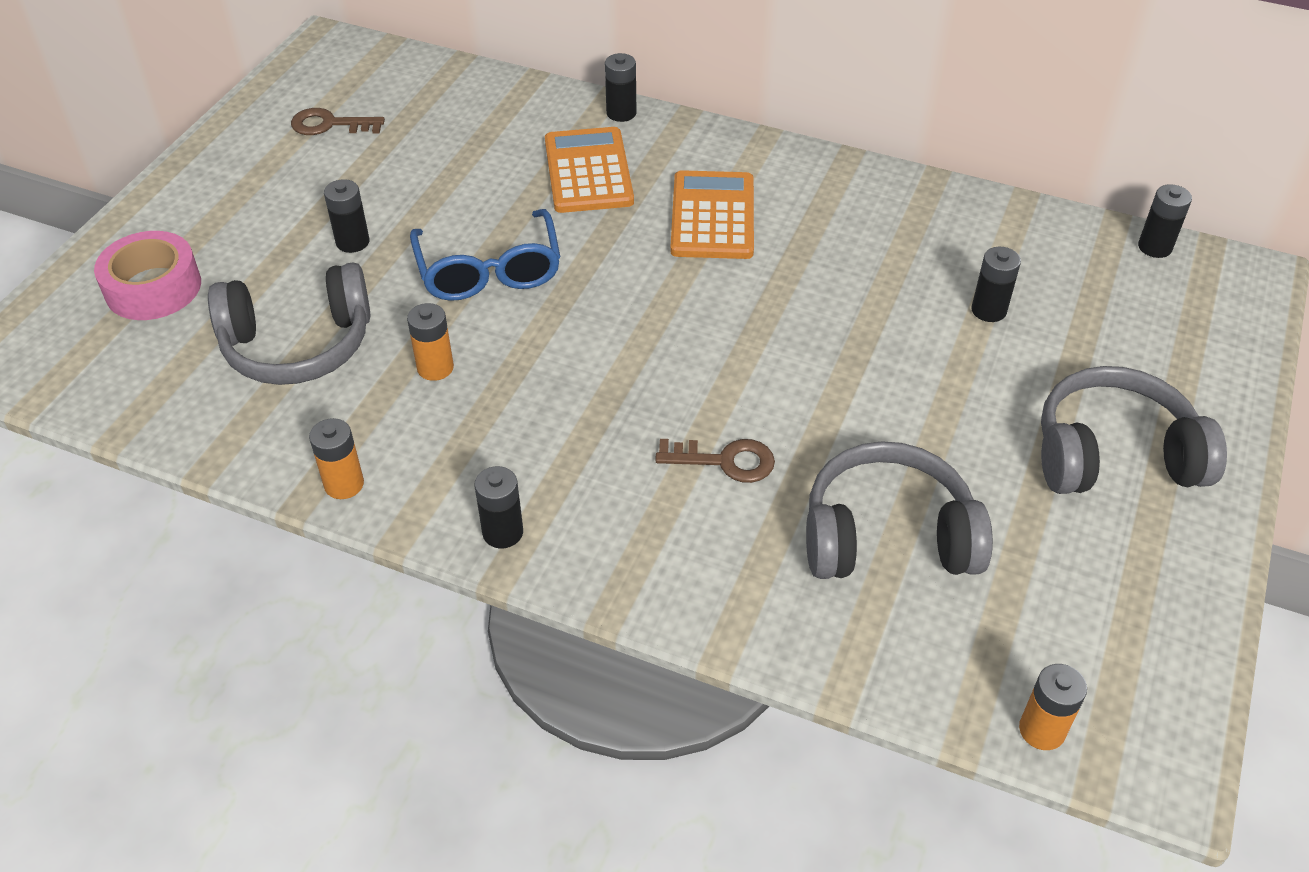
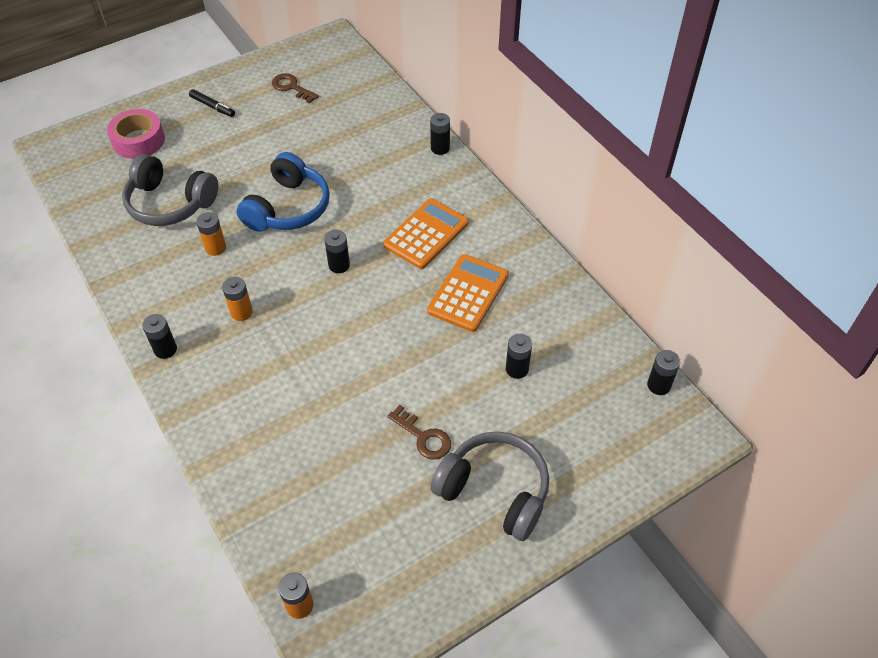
camera: 35 degrees right, 5 degrees up
orange battery [309,418,364,499] -> orange battery moved to [222,277,253,321]
black battery [324,179,369,253] -> black battery moved to [324,230,350,273]
blue glasses [410,209,560,301] -> blue headphones [237,152,330,232]
orange calculator [545,127,634,213] -> orange calculator moved to [427,254,509,332]
brown key [655,439,775,483] -> brown key moved to [387,405,451,460]
grey headphones [806,441,993,579] -> none
none -> black marker [189,89,235,117]

